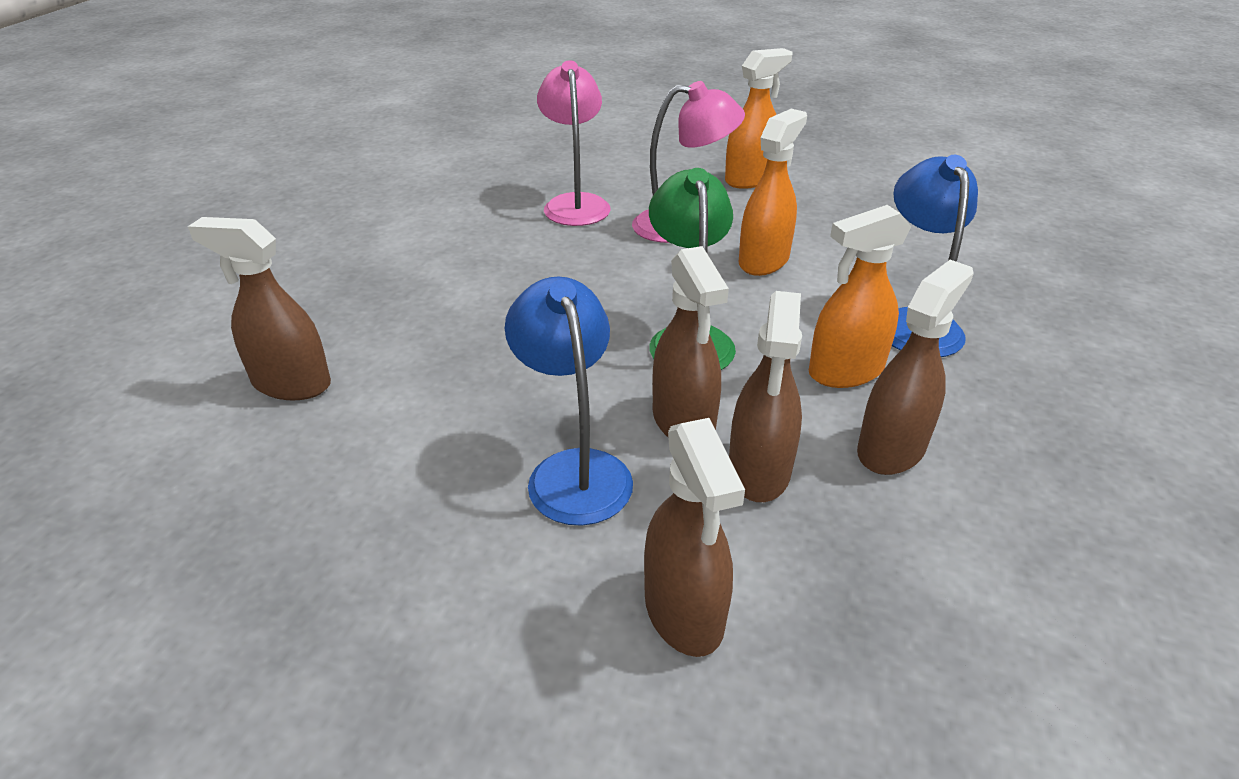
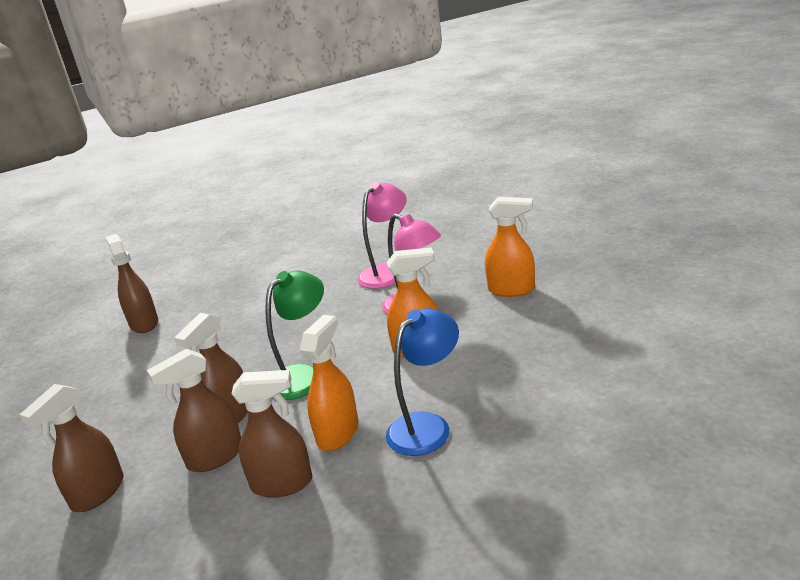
camera: 50 degrees right, 10 degrees down
blue lamp [505,277,633,526] -> none
orange spray bottle [809,205,911,388] -> orange spray bottle turned 90 degrees clockwise [300,315,359,451]

